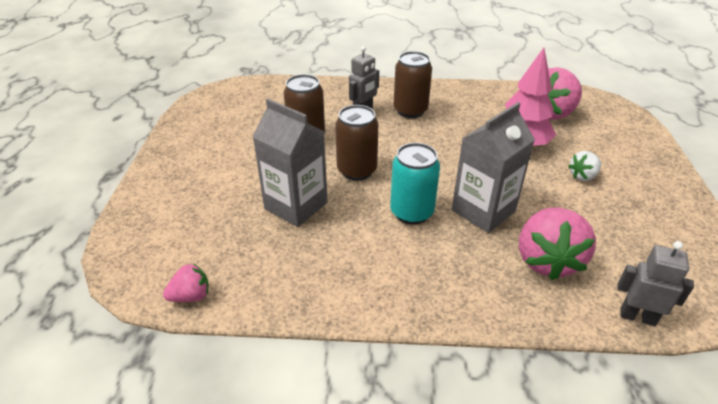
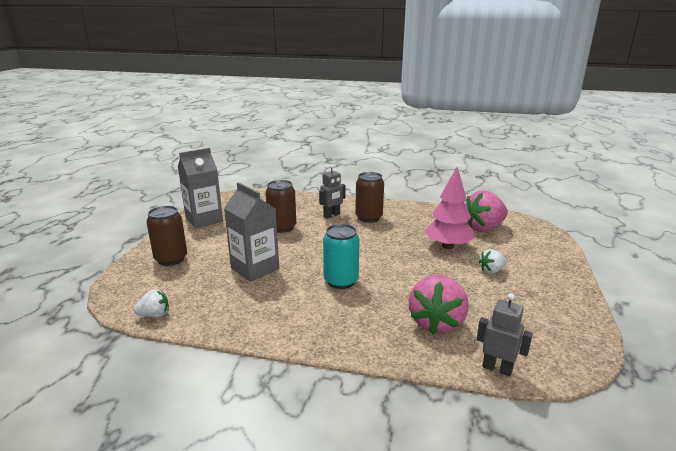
camera: 10 degrees right, 15 degrees down
pink strawberry [163,263,209,302] -> white strawberry [134,289,169,317]
brown can [335,105,378,181] -> brown can moved to [146,206,187,266]
grey carton [452,102,535,233] -> grey carton moved to [178,148,223,229]

